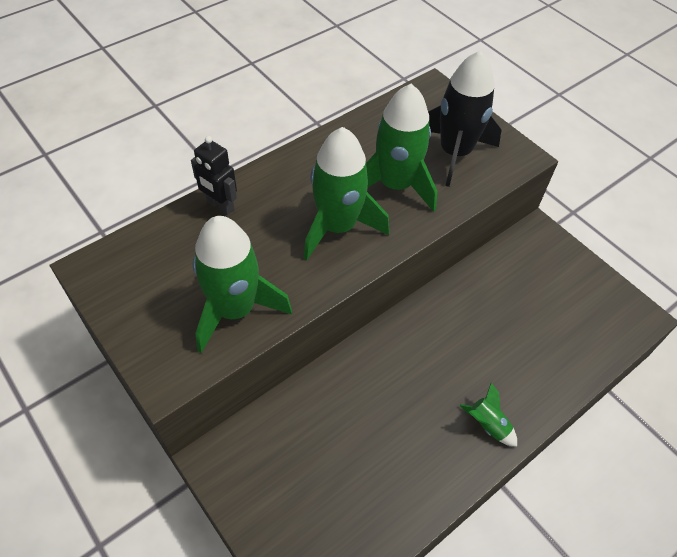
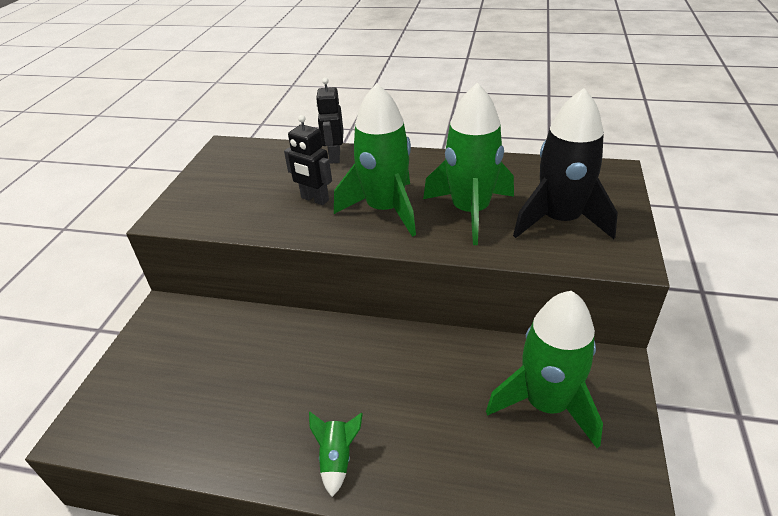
camera: 55 degrees right, 15 degrees down
green rocket [193,216,292,353] -> green rocket moved to [486,291,603,448]
none -> black robot [284,115,332,205]

